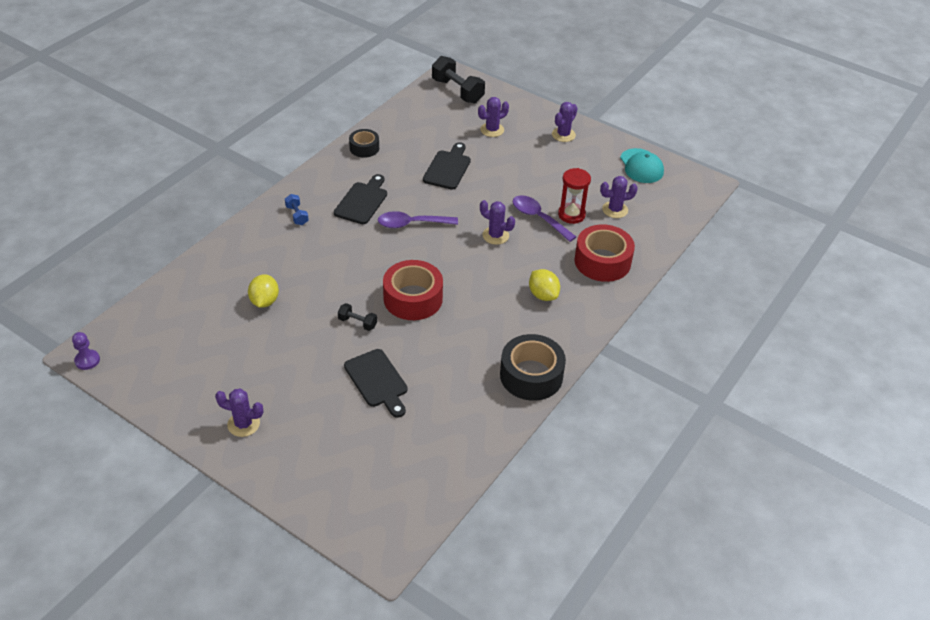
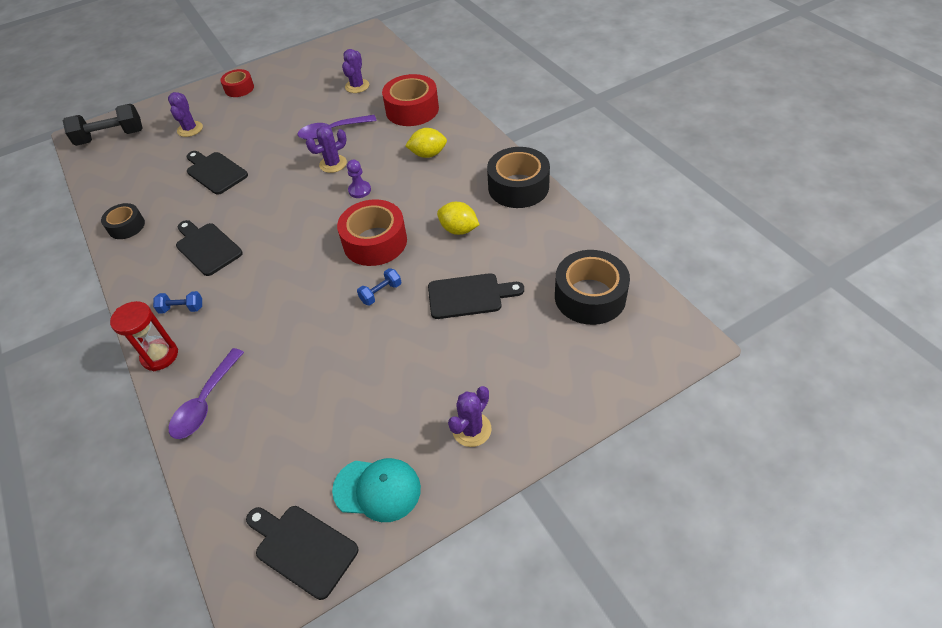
camera: 60 degrees left, 5 degrees up
purple pawn [72,332,100,370] -> purple pawn moved to [347,160,371,198]
yellow lemon [248,274,279,308] -> yellow lemon moved to [437,202,479,235]
black dumbbell [338,303,377,331] -> blue dumbbell [357,268,402,305]
purple spoon [378,211,458,228] -> purple spoon moved to [169,348,244,439]
purple cactus [552,102,577,142] -> red tape [220,69,254,97]
red hourglass [558,168,591,224] -> red hourglass moved to [110,301,178,371]
turquoise cap [620,148,664,183] -> turquoise cap moved to [332,458,421,522]
none -> black cutting board [246,506,358,600]
none -> black tape [555,250,630,325]

